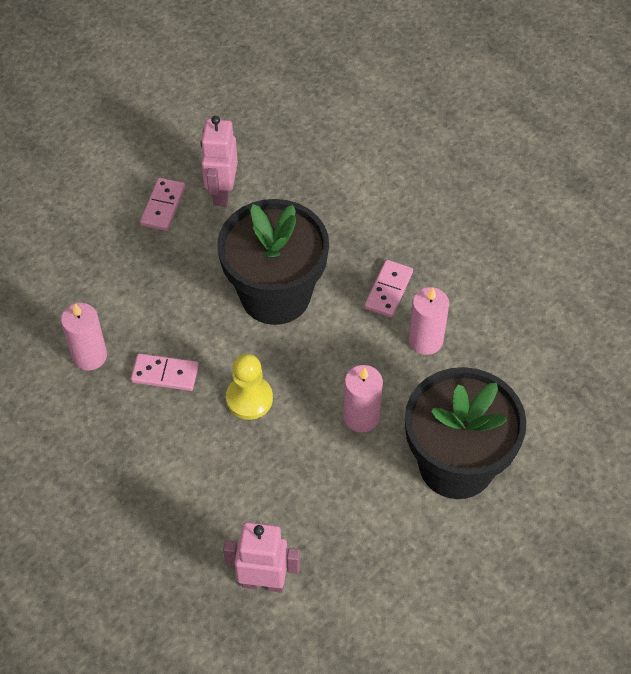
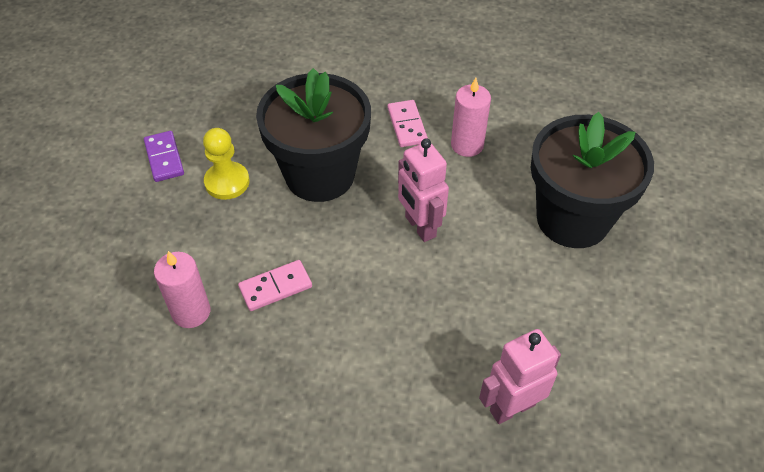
camera: 35 degrees left, 5 degrees down
pink domino [140,178,185,231] -> purple domino [144,131,184,182]
pink robot [201,116,238,207] -> pink robot moved to [398,138,449,242]
yellow pawn [226,354,273,420] -> yellow pawn moved to [203,128,250,200]
pink candle [343,365,383,432] -> none

